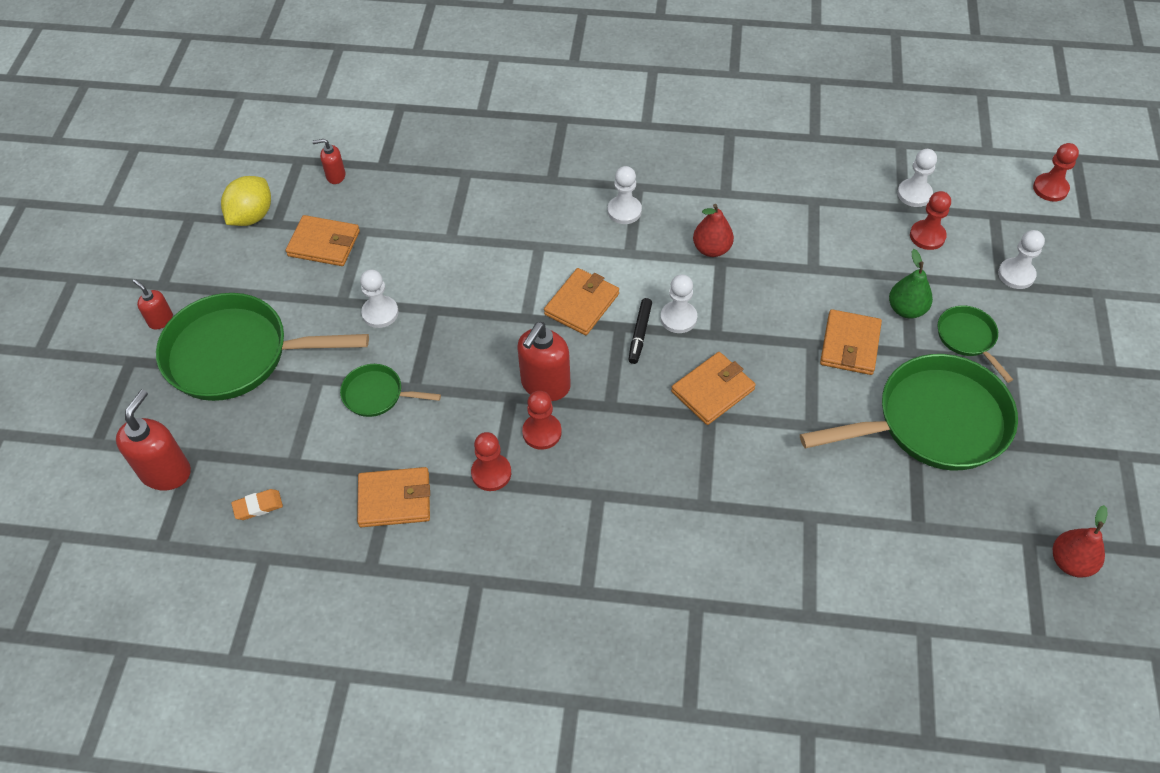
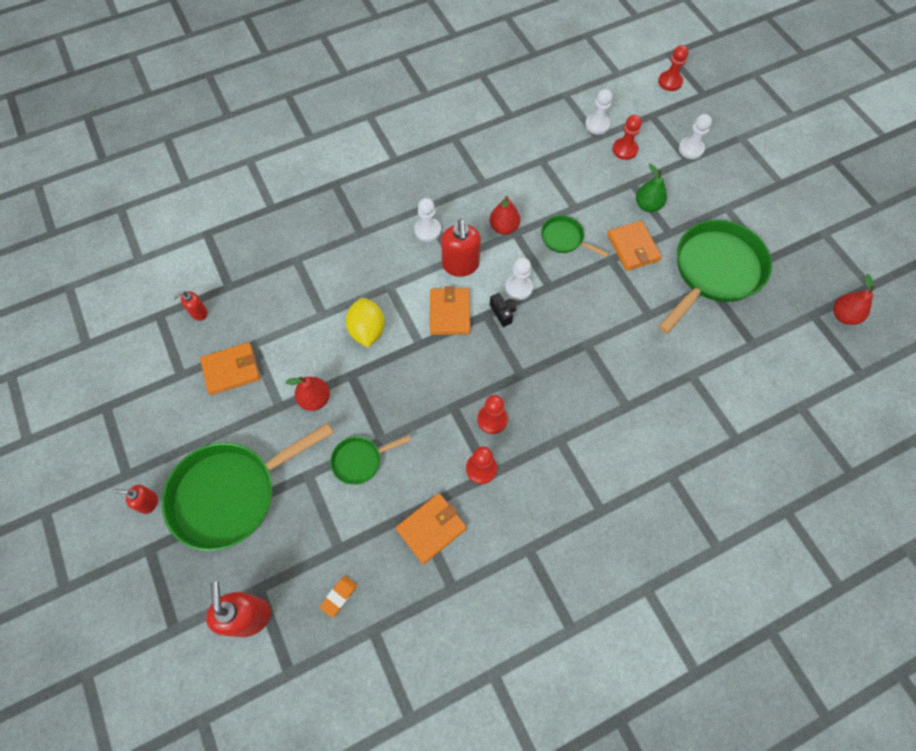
camera: 35 degrees left, 10 degrees up
yellow lemon [221,176,271,226] -> yellow lemon moved to [346,298,385,348]
white pawn [360,269,399,328] -> red pear [285,377,330,411]
red soap dispenser [517,322,571,401] -> red soap dispenser moved to [441,219,481,277]
black marker [628,298,652,364] -> black camera [490,293,516,327]
orange wallet [671,352,756,425] -> none
green pan [938,306,1013,383] -> green pan moved to [541,216,609,257]

